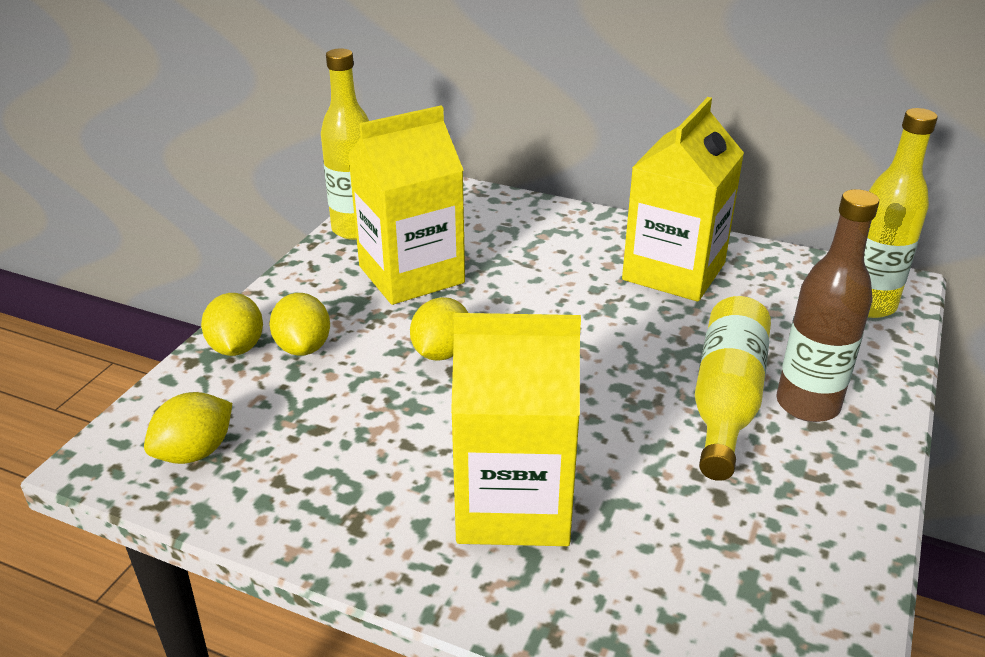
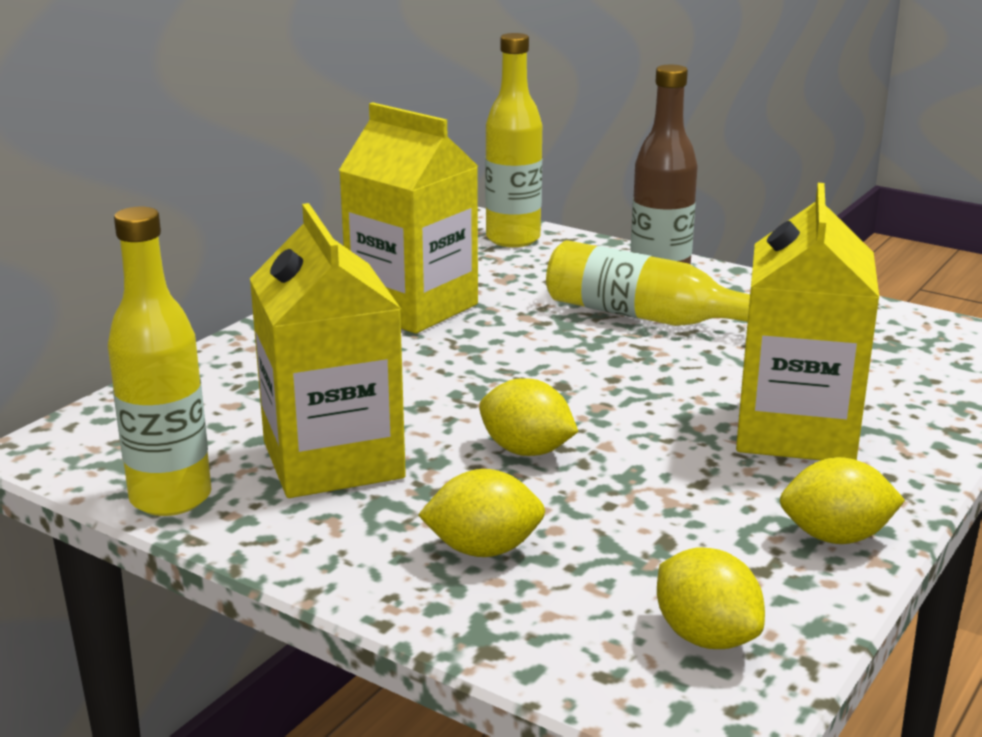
camera: 80 degrees left, 10 degrees down
yellow lemon [201,293,263,356] -> yellow lemon moved to [780,457,905,544]

